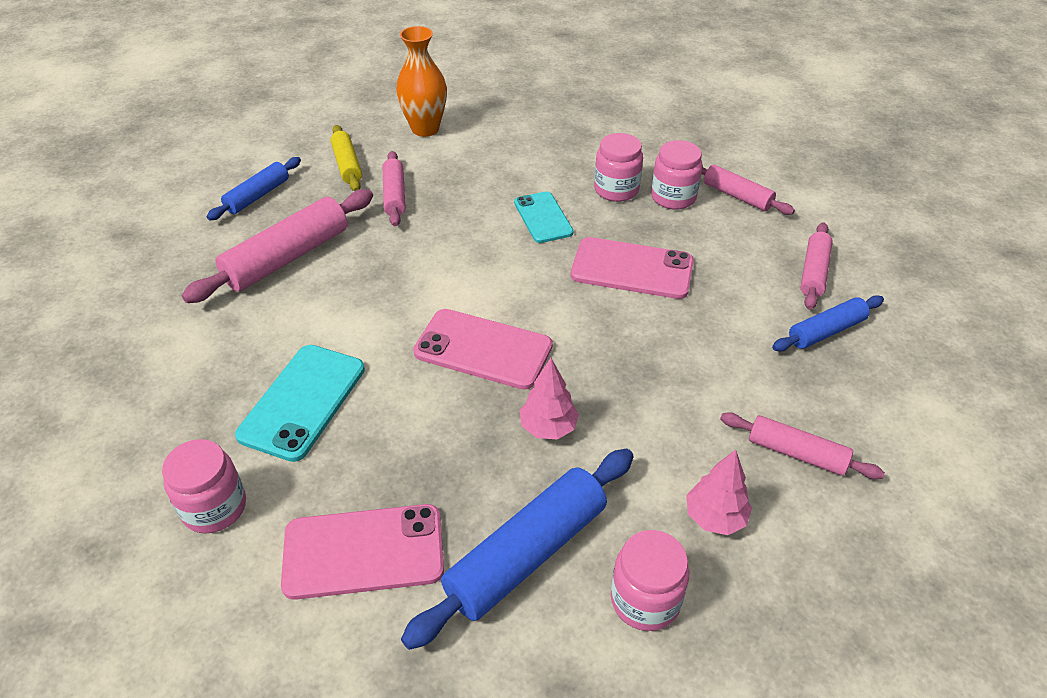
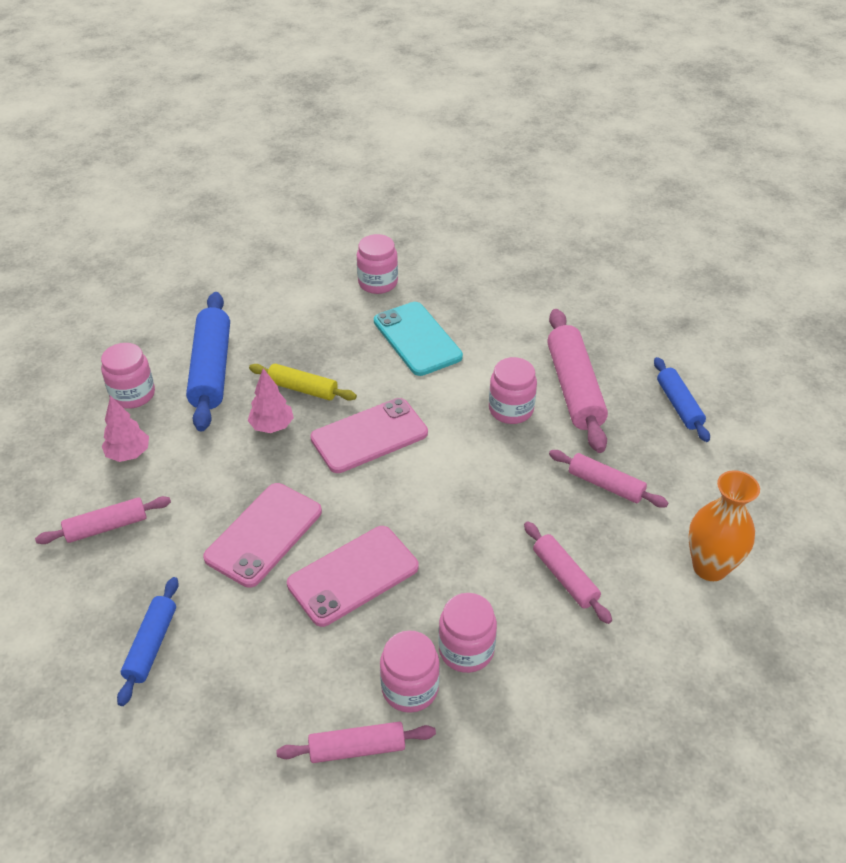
camera: 130 degrees right, 0 degrees up
pink phone [281,504,444,600] -> pink phone moved to [203,483,322,588]
yellow rolling pin [330,125,362,191] -> yellow rolling pin moved to [249,363,357,401]
turquoise phone [514,191,573,243] -> none
pink rolling pin [800,222,833,310] -> pink rolling pin moved to [524,522,612,624]
none -> pink jar [489,357,537,424]

